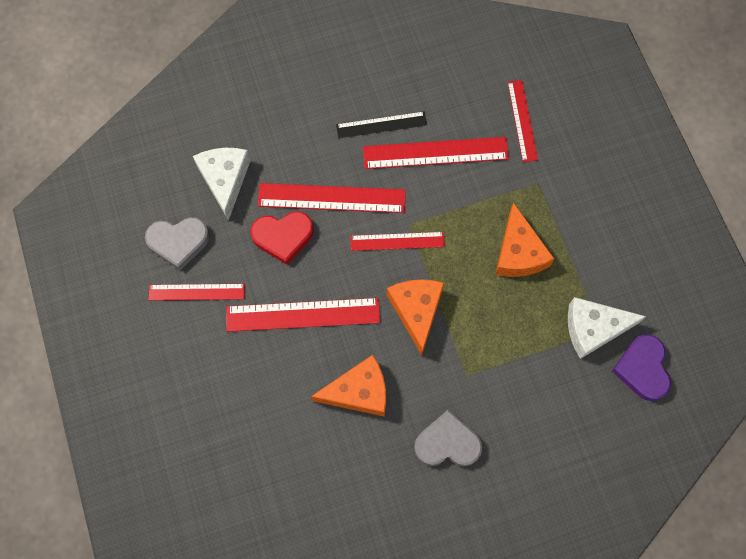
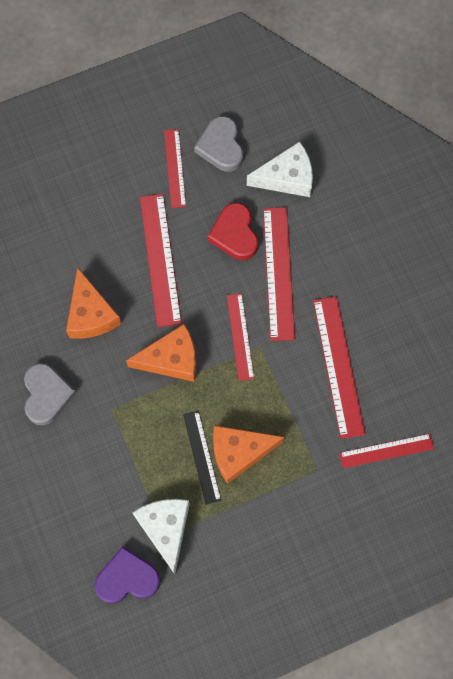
camera: 85 degrees right, 0 degrees up
black ruler [336,111,427,138] -> black ruler moved to [183,411,221,505]

